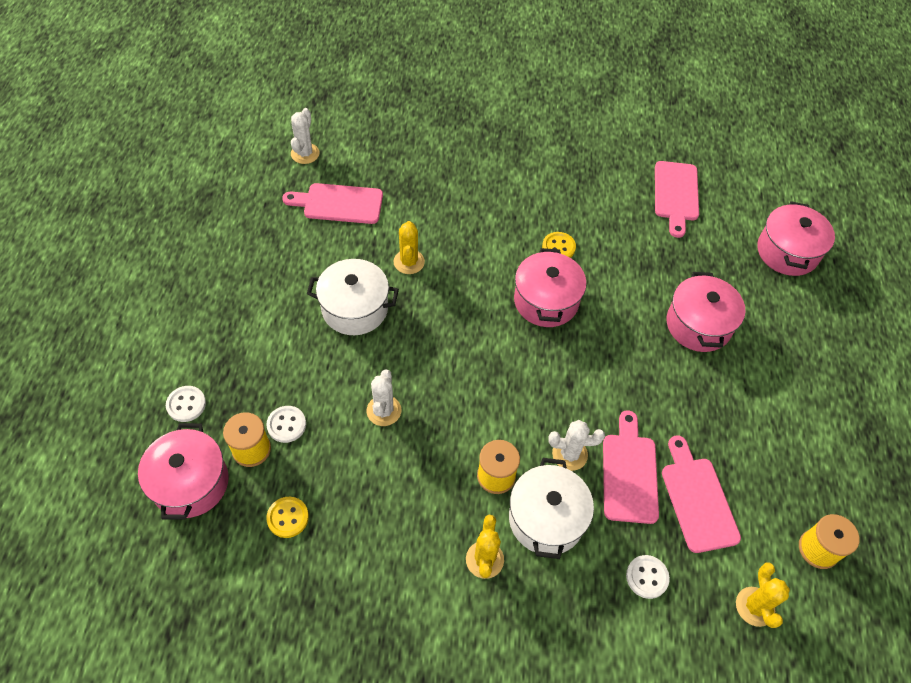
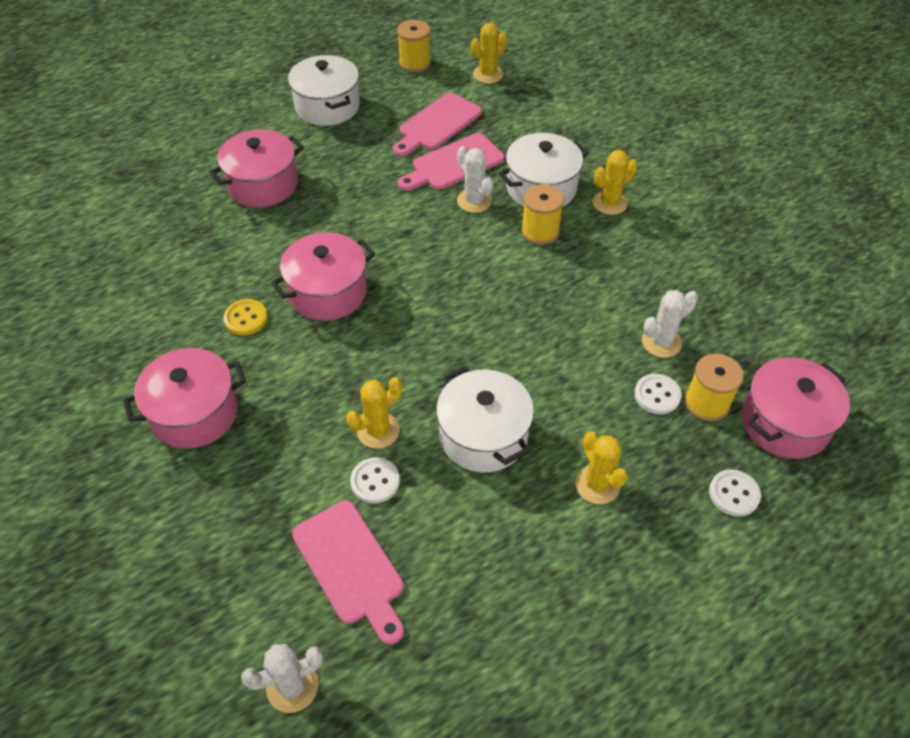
camera: 125 degrees left, 5 degrees down
yellow button [266,497,309,538] -> none
white cactus [366,369,401,426] -> white cactus moved to [642,290,698,358]
white button [626,555,670,599] -> white button moved to [350,457,400,504]
pink cutting board [655,161,699,238] -> none
pink pot [757,201,835,276] -> pink pot moved to [123,348,246,449]
none -> white pot [288,55,360,126]
none -> yellow cactus [575,431,628,504]

